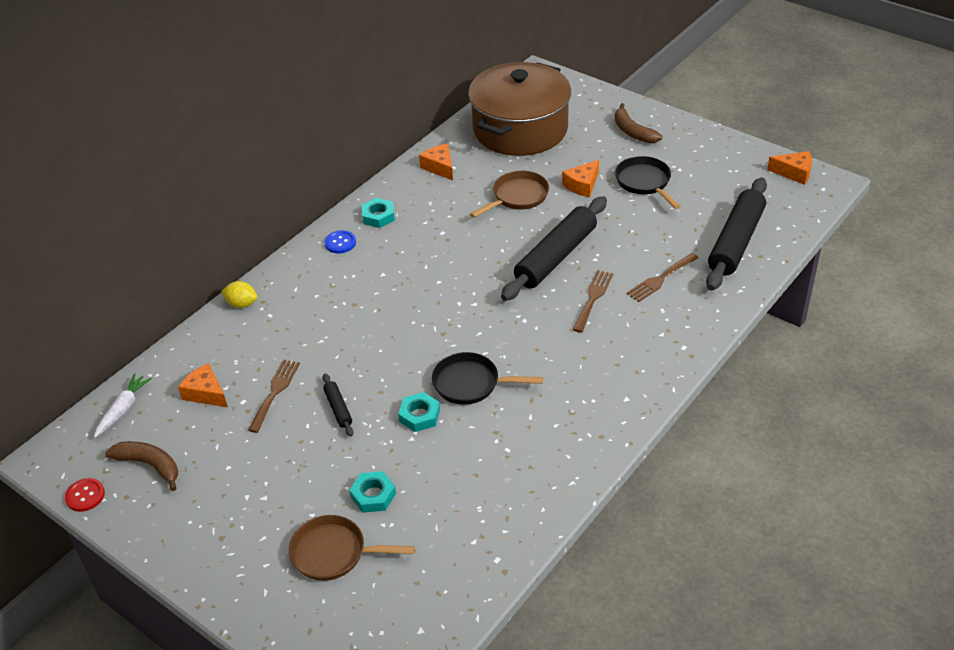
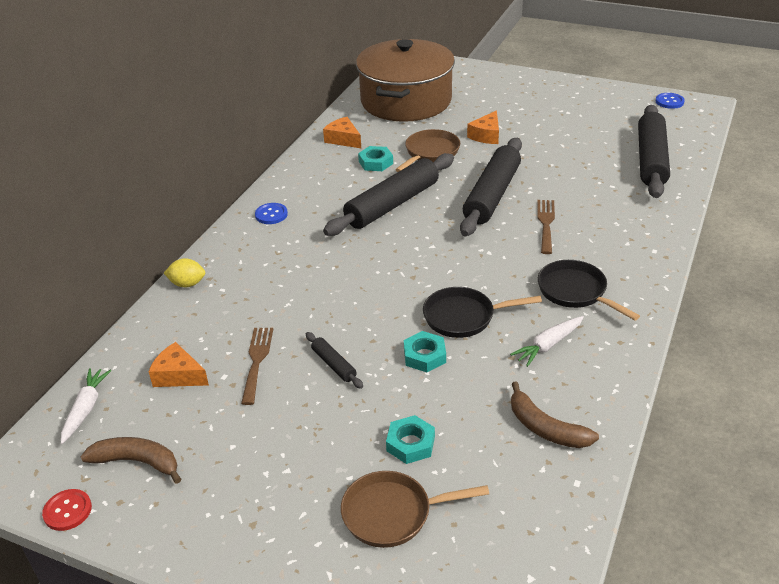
camera: 15 degrees left, 5 degrees down
turquoise nut [362,198,395,228] -> turquoise nut moved to [358,146,393,171]
brown banana [615,103,663,143] -> brown banana moved to [511,381,599,448]
black pan [615,156,681,209] -> black pan moved to [538,260,640,320]
brown fork [627,253,699,302] -> none
orange cheese [767,151,812,185] -> blue button [656,93,685,109]
none -> black rolling pin [323,153,454,236]
none -> white carrot [510,316,584,367]

